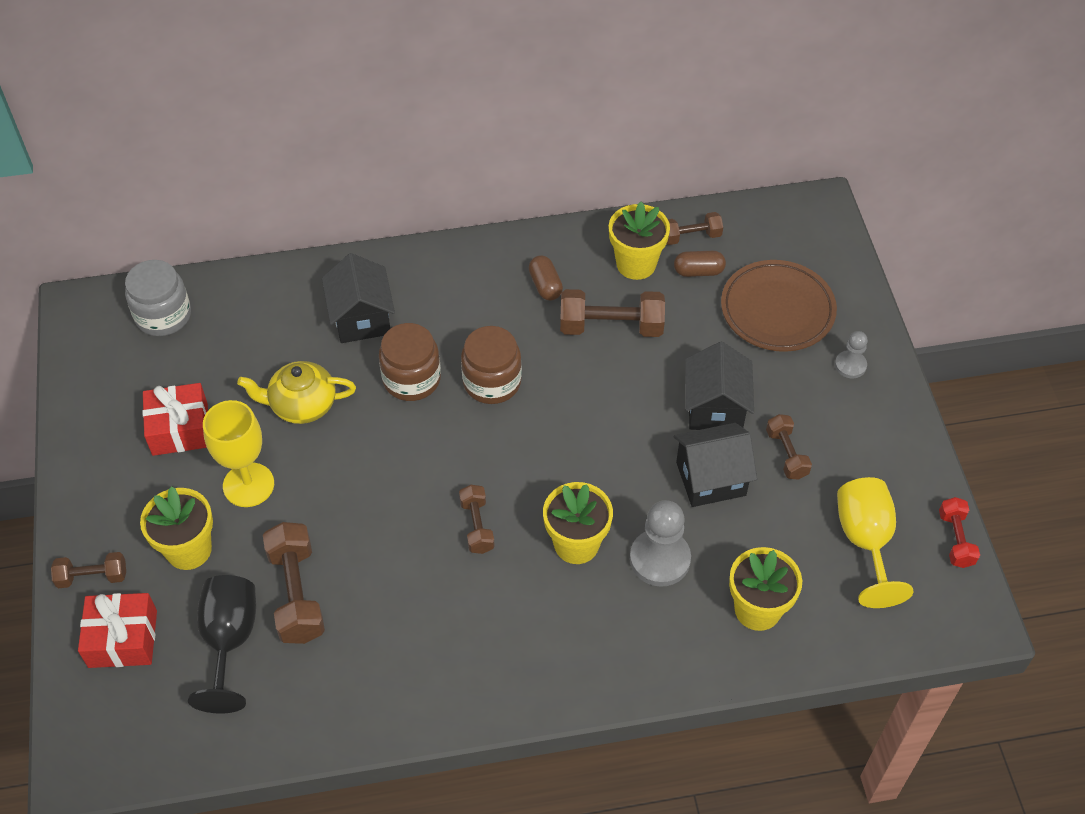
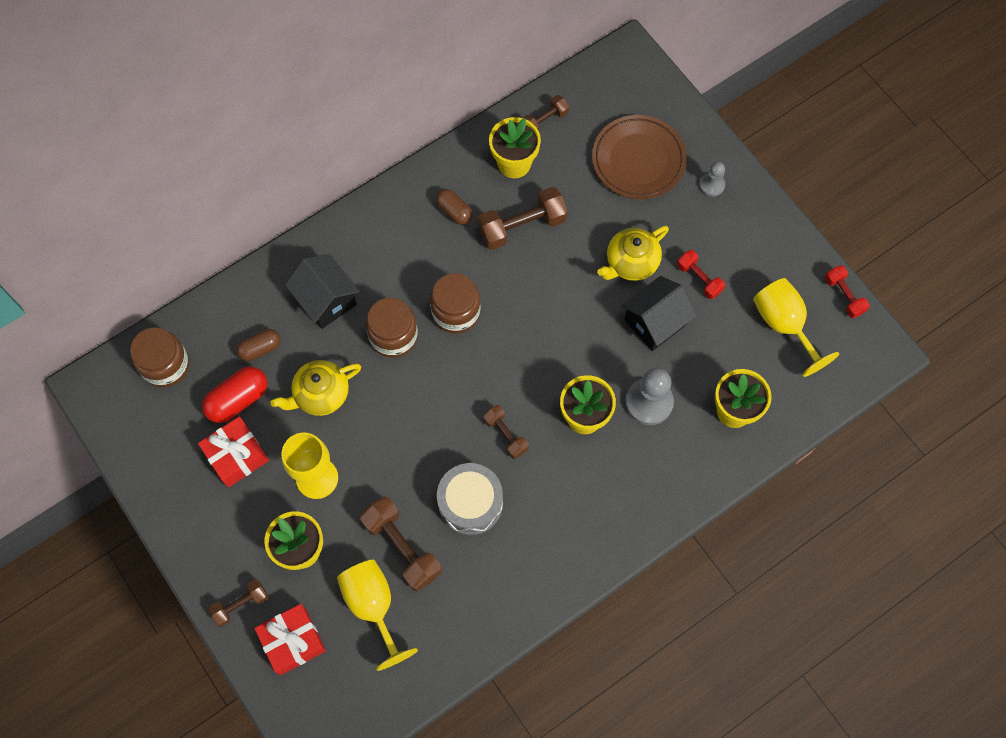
camera: 25 degrees left, 15 degrees up
grey jar [125,260,191,336] -> brown jar [130,328,189,387]
black goblet [188,575,256,713] -> yellow goblet [337,560,418,671]
brown capsule [674,251,726,277] -> brown capsule moved to [236,329,280,361]
black house [685,342,754,430] -> yellow teapot [597,226,669,281]
brown dumbbell [766,414,812,480] -> red dumbbell [677,250,725,299]
none -> red capsule [202,366,268,423]
none -> grey drum [437,463,503,535]

